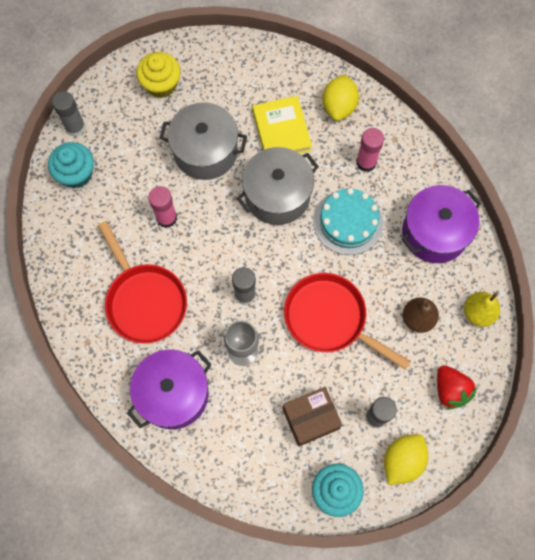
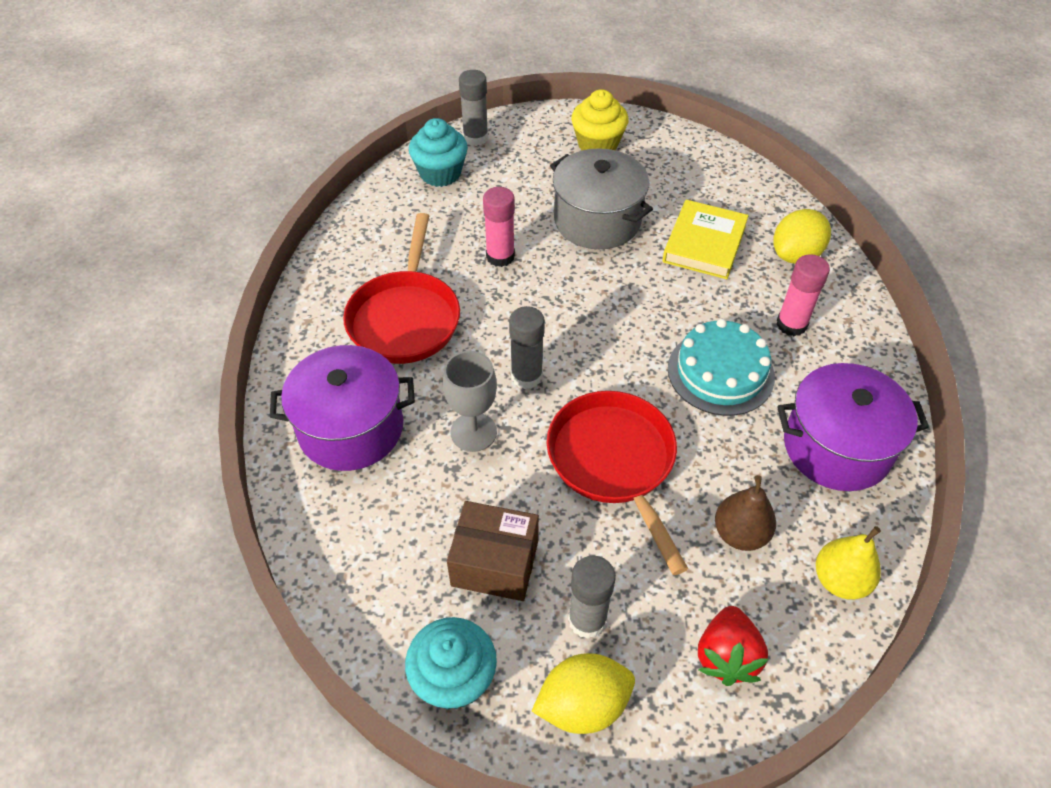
camera: 35 degrees right, 20 degrees down
grey pot [237,147,319,225] -> none

